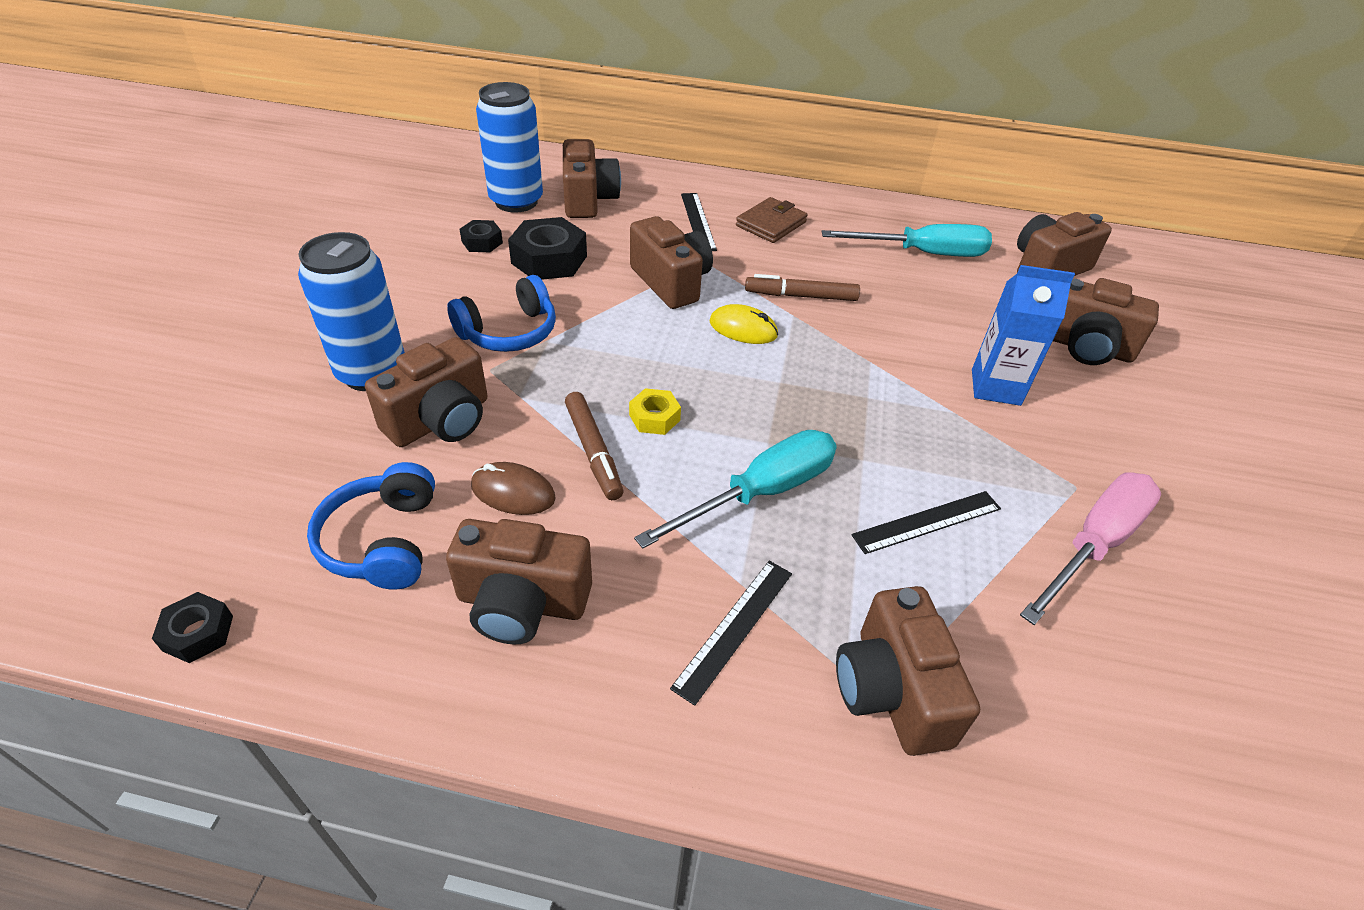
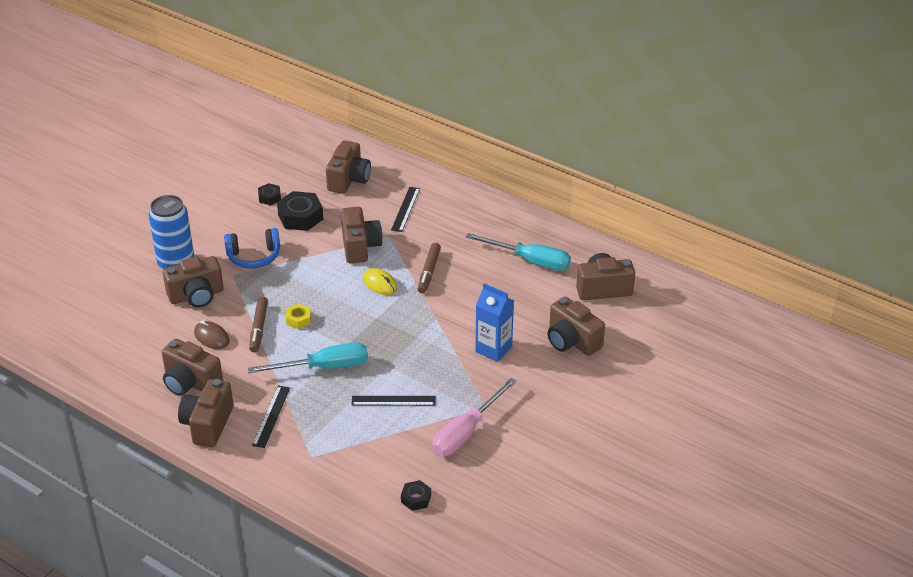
camera: 25 degrees right, 5 degrees down
black nut [152,592,233,663] -> black nut moved to [401,480,431,511]
blue headphones [307,462,435,590] -> none
blue can [476,82,543,213] -> none
black ruler [670,561,792,706] -> black ruler turned 45 degrees counterclockwise [252,386,290,448]
brown wallet [736,197,808,243] -> none
brown marker [745,274,860,301] -> brown marker turned 105 degrees counterclockwise [418,243,441,293]
brown camera [836,586,980,756] -> brown camera moved to [178,379,234,447]
pink screwdriver [1020,472,1161,625] -> pink screwdriver turned 150 degrees clockwise [432,378,517,456]

